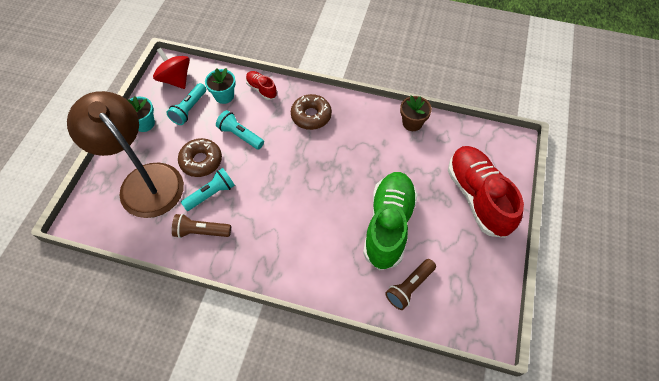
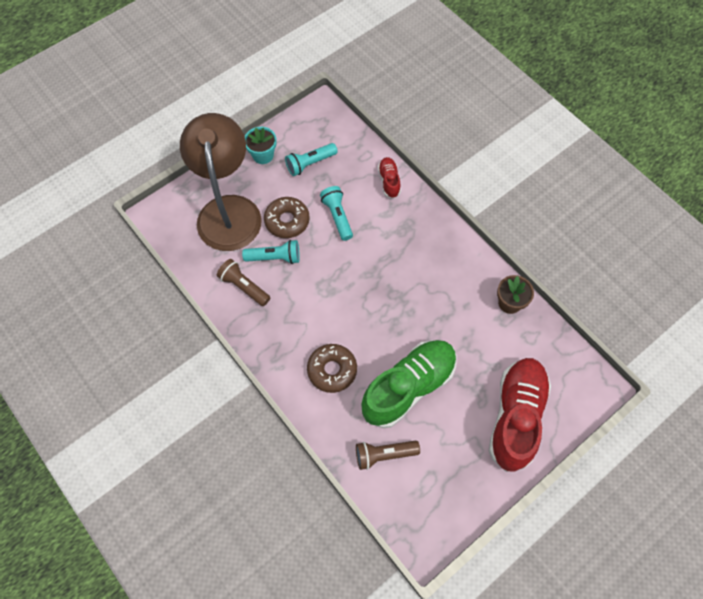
camera: 35 degrees right, 5 degrees up
red spinning top [153,48,190,89] -> none
turquoise flower pot [205,68,236,104] -> none
brown donut [291,94,332,130] -> brown donut moved to [307,344,357,393]

